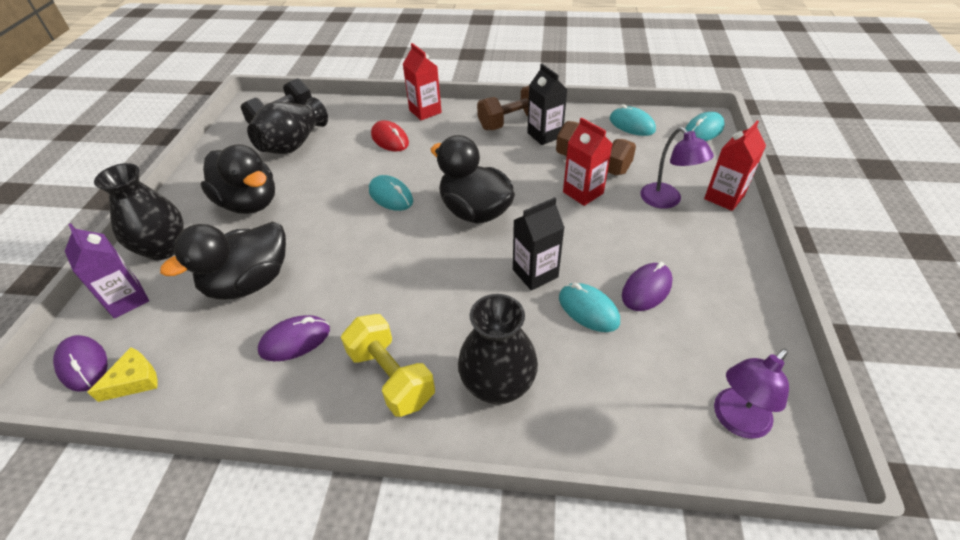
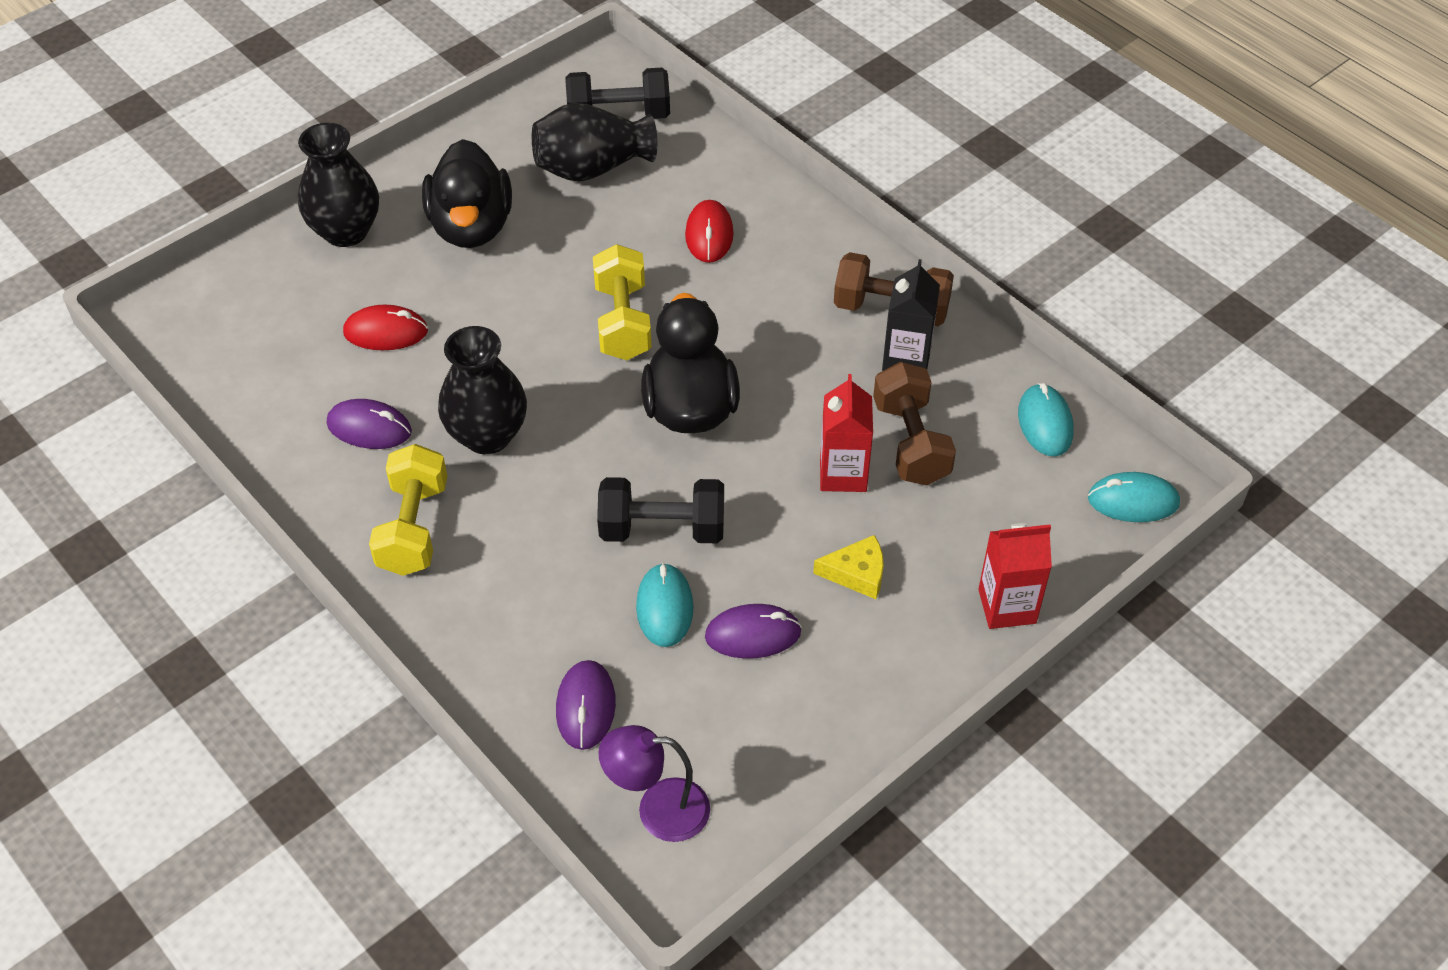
camera: 40 degrees right, 5 degrees up
purple mouse [53,335,107,392] -> purple mouse moved to [556,660,616,750]
purple carton [65,223,149,318] -> none
yellow cheese [87,347,158,402] -> yellow cheese moved to [813,535,884,599]
black duck [160,222,286,300] -> red mouse [343,305,428,350]
turquoise mouse [369,175,413,211] -> yellow dumbbell [593,244,652,360]
red carton [403,43,442,120] -> none
black vase [458,294,538,405] -> black vase moved to [438,326,527,454]
black carton [513,197,565,290] -> black dumbbell [597,477,724,543]
purple lamp [640,127,714,209] -> none

